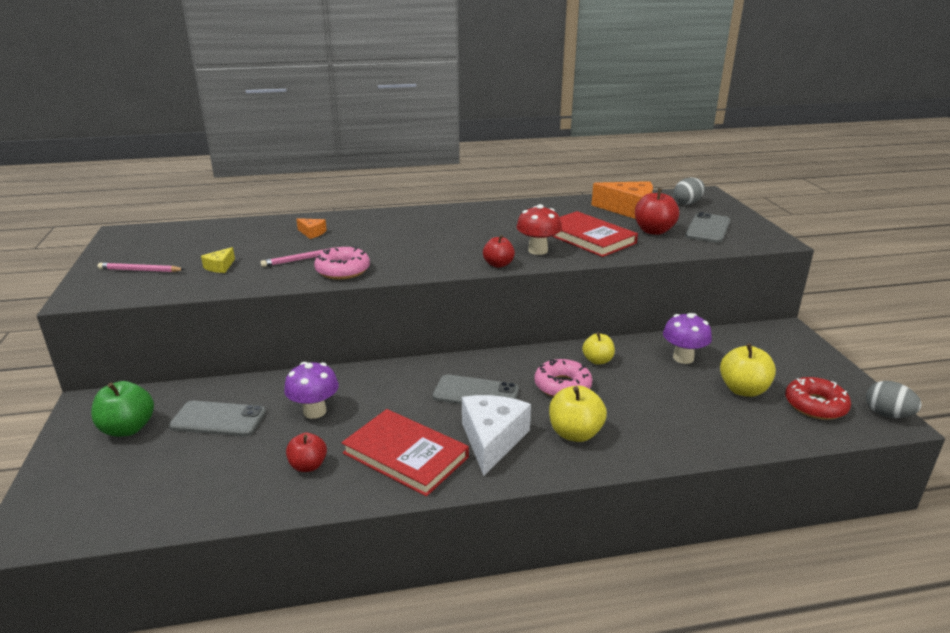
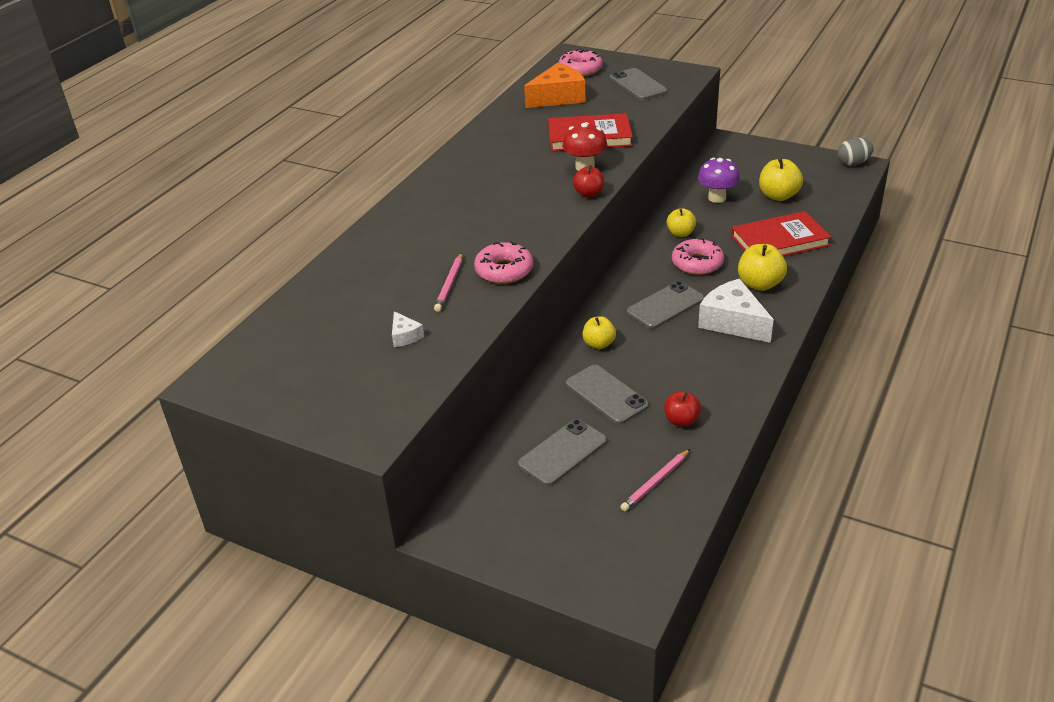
camera: 50 degrees left, 10 degrees up
green apple [91,381,154,437] -> none
pink pencil [98,263,185,272] -> pink pencil moved to [620,449,690,511]
yellow cheese [201,247,235,273] -> white cheese [392,311,424,347]
purple mushroom [284,362,339,419] -> grey phone [566,365,649,424]
orange cheese [296,218,327,239] -> none
red book [342,409,469,496] -> red book moved to [731,211,831,256]
red apple [635,188,679,235] -> none
grey egg [674,177,705,205] -> pink donut [559,49,602,76]
red donut [785,377,851,420] -> none
none -> yellow apple [583,316,616,349]

